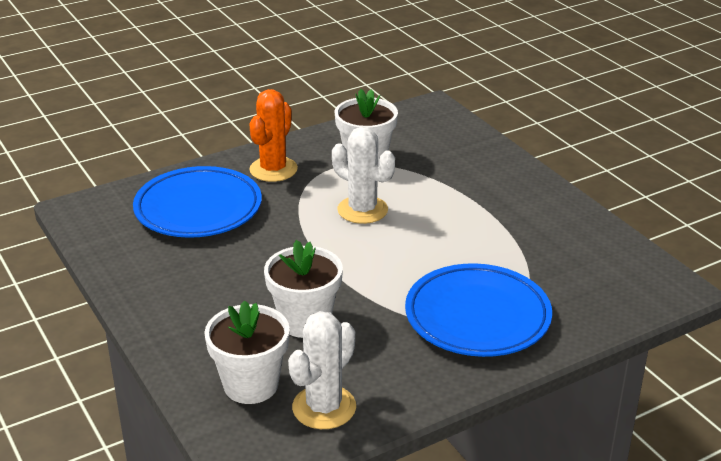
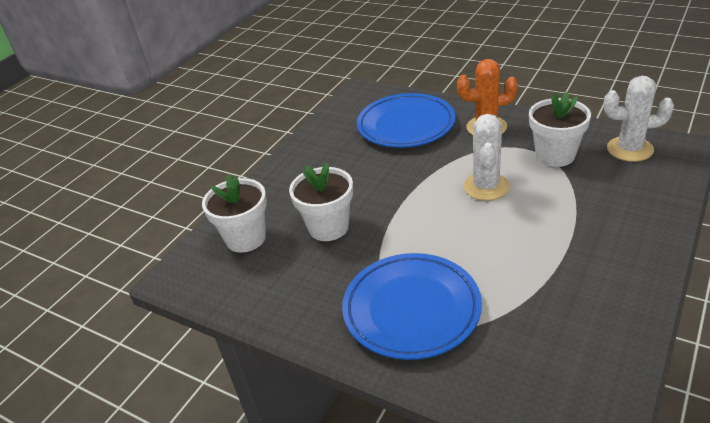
camera: 65 degrees right, 5 degrees up
white cactus [288,311,356,429] -> white cactus moved to [604,76,674,162]

